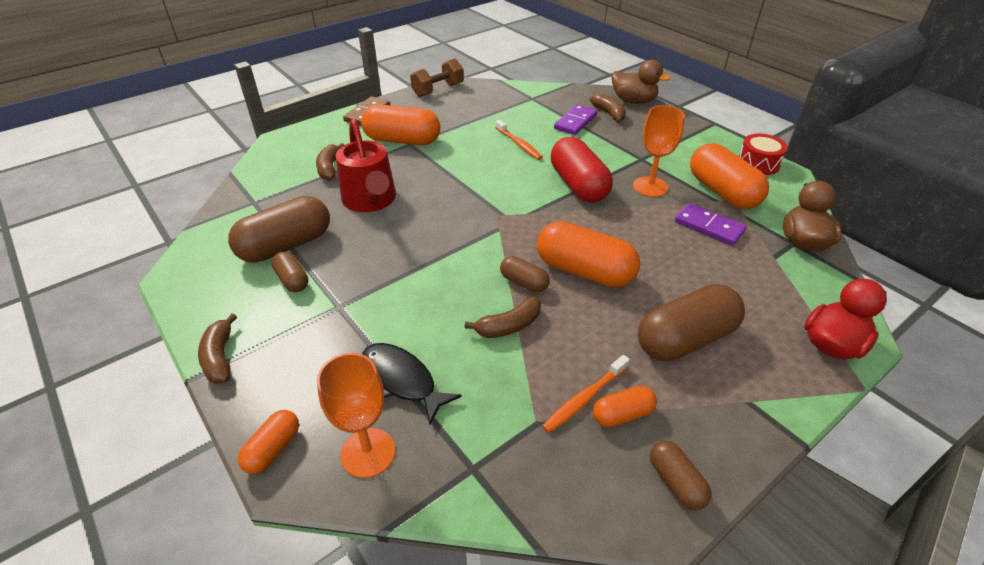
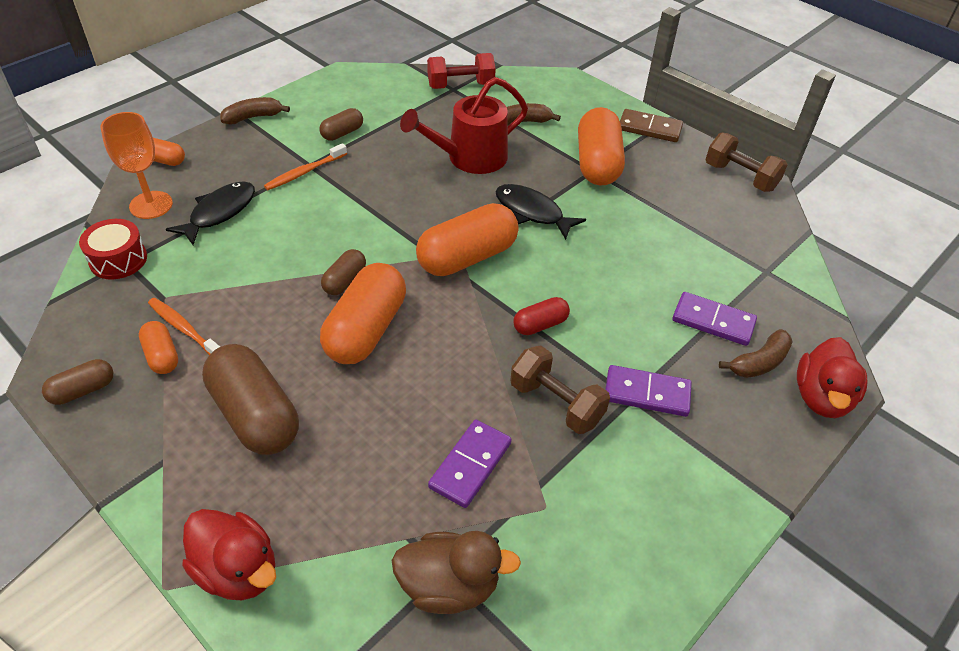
camera: 80 degrees right, 5 degrees up
brown capsule [228,196,330,263] -> none
brown banana [464,297,541,338] -> none
orange toothbrush [495,120,543,160] -> orange toothbrush moved to [264,143,347,190]
red capsule [551,137,613,203] -> red capsule [513,297,570,335], size x0.51
brown duck [612,60,671,104] -> red duck [797,337,868,418]
orange goblet [633,105,685,197] -> brown dumbbell [510,346,610,434]
orange capsule [690,143,769,209] -> orange capsule moved to [416,203,519,276]
red drum [739,134,788,175] -> red drum moved to [79,219,147,279]
none -> red dumbbell [427,53,496,89]
none -> black fish [495,184,586,240]
none -> purple domino [605,365,692,417]

